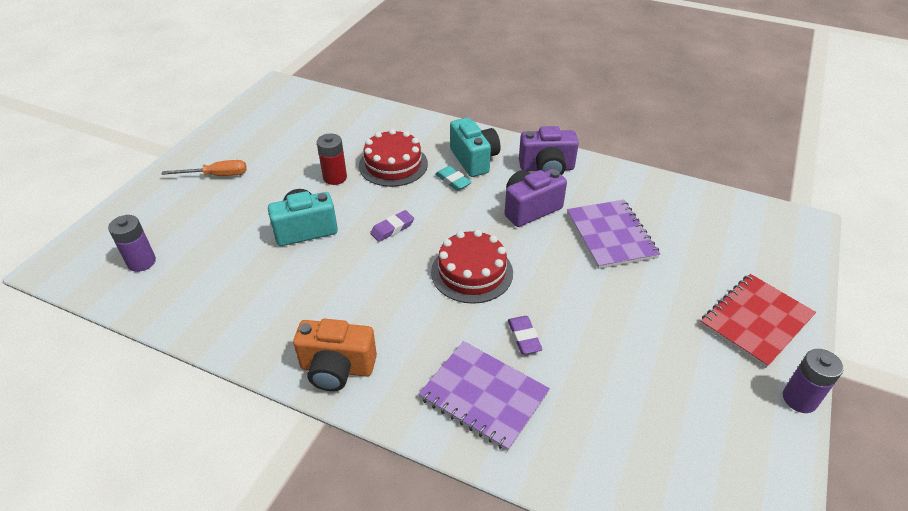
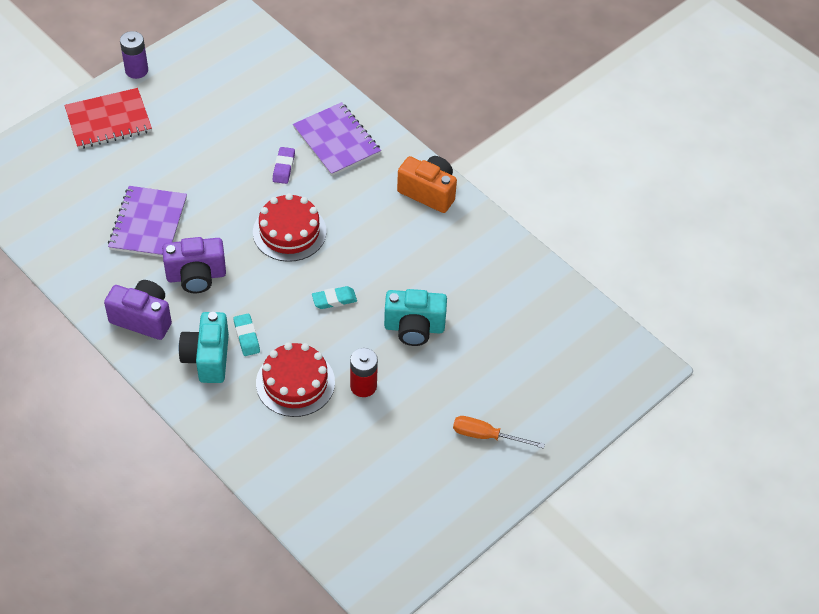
camera: 160 degrees left, 10 degrees up
purple battery [108,215,156,272] -> none
purple eraser [370,210,414,242] -> turquoise eraser [312,286,357,309]

